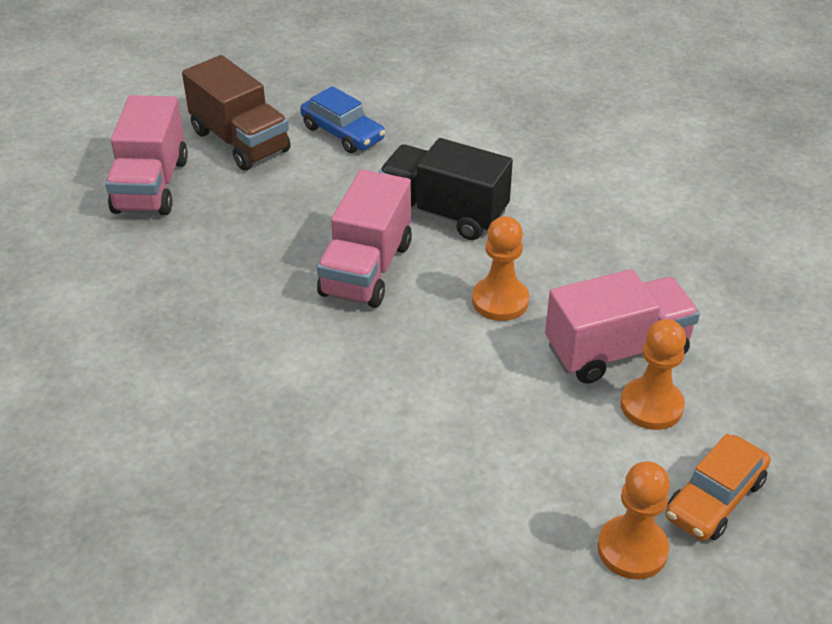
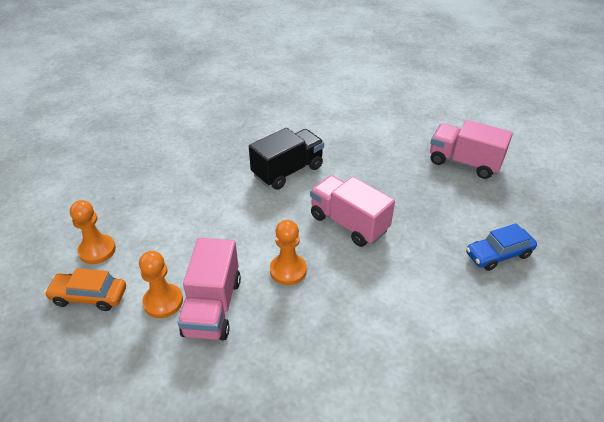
camera: 115 degrees right, 0 degrees up
brown truck [182,55,291,170] -> none
black truck [379,138,513,240] -> black truck moved to [249,128,324,190]
orange car [665,434,771,541] -> orange car turned 60 degrees counterclockwise [44,268,126,311]

